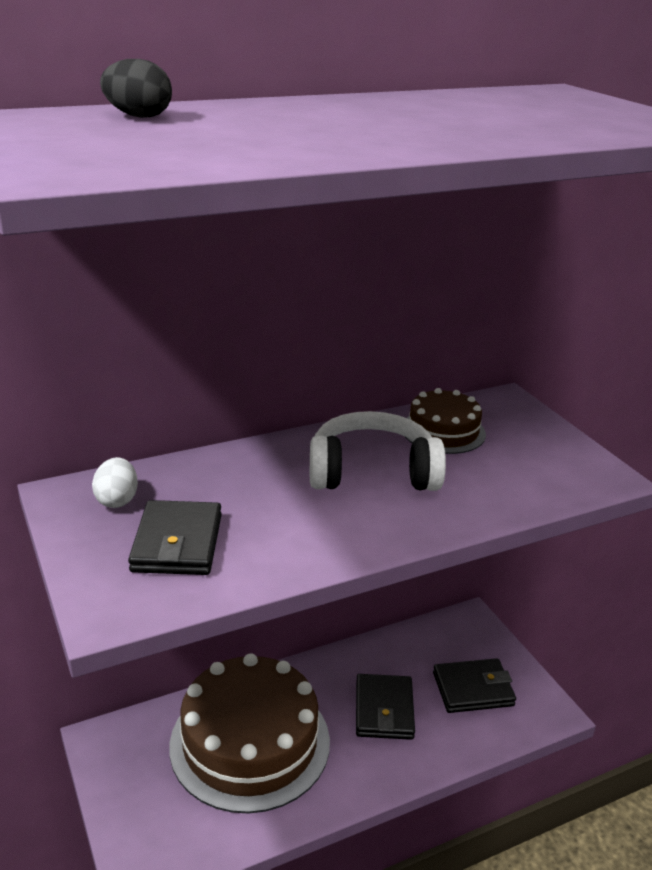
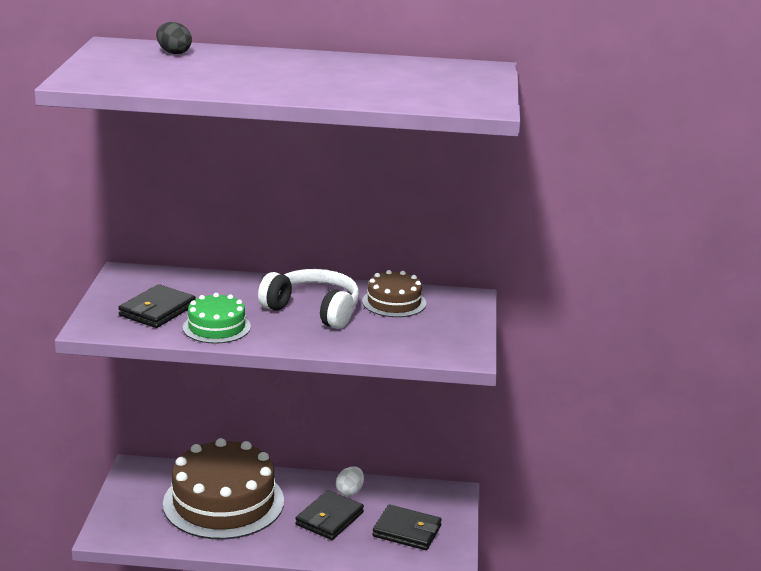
camera: 30 degrees right, 5 degrees down
white egg [92,457,138,508] -> white egg moved to [336,466,364,496]
none -> green cake [183,293,251,344]

